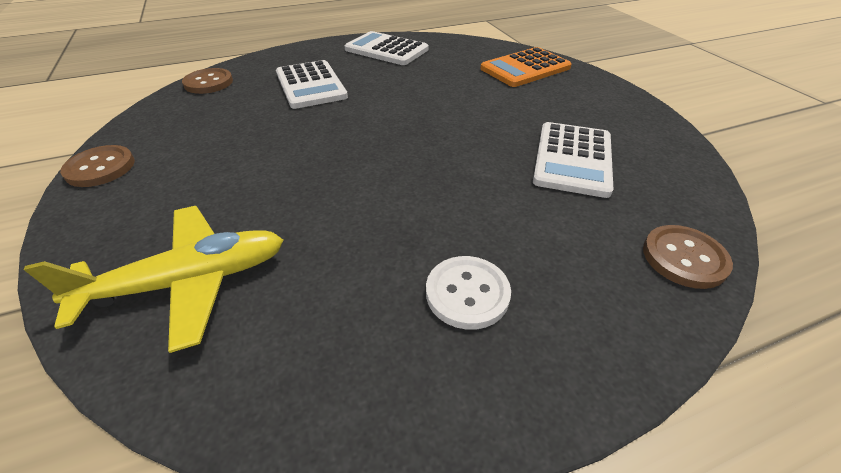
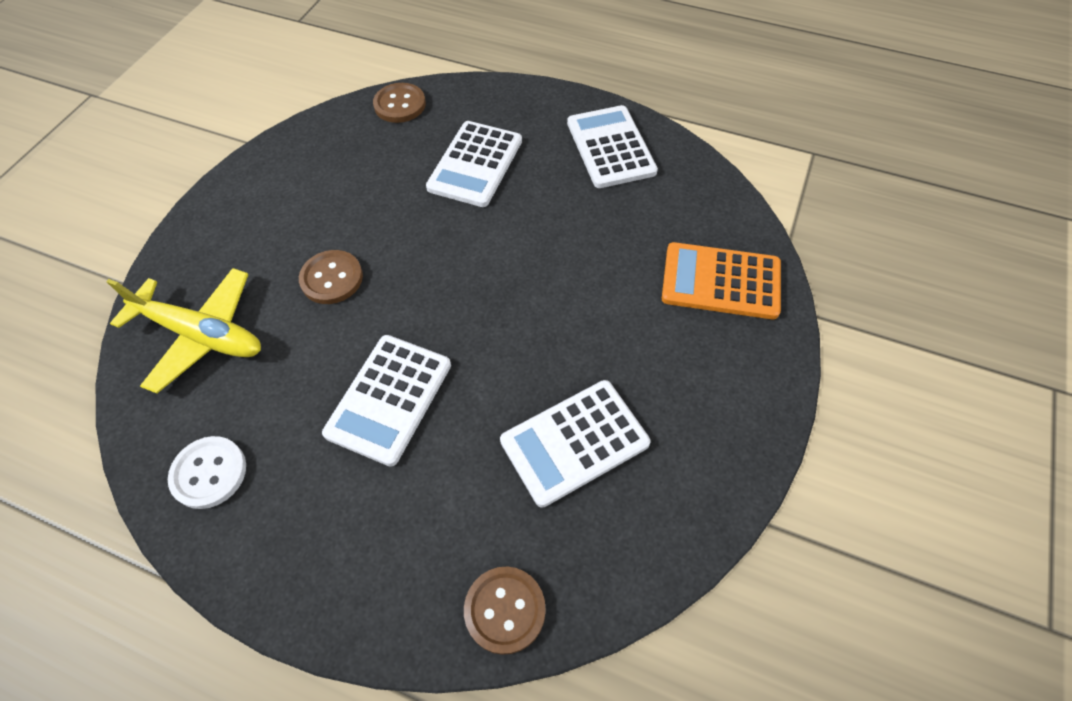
camera: 45 degrees right, 15 degrees up
brown button [60,145,135,187] -> brown button moved to [299,250,363,304]
white button [426,256,511,330] -> white button moved to [168,436,246,509]
none -> white calculator [322,335,451,467]

